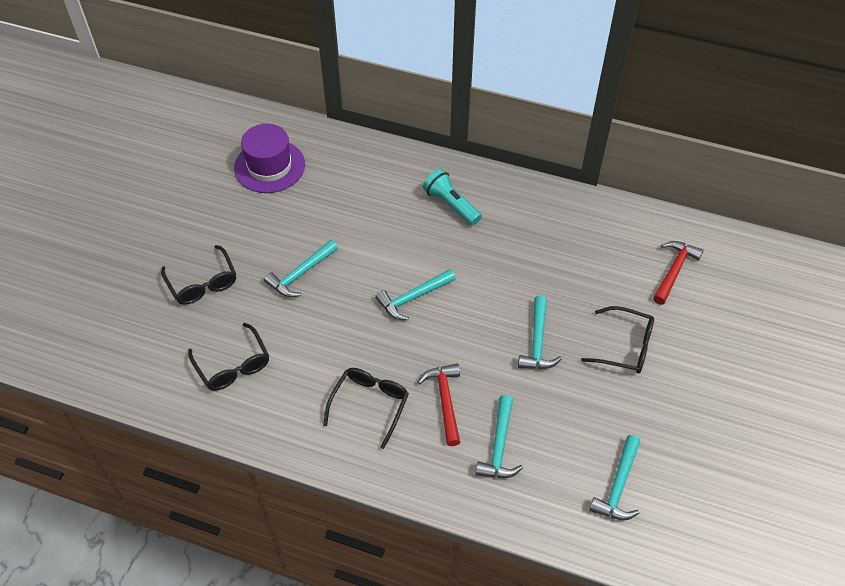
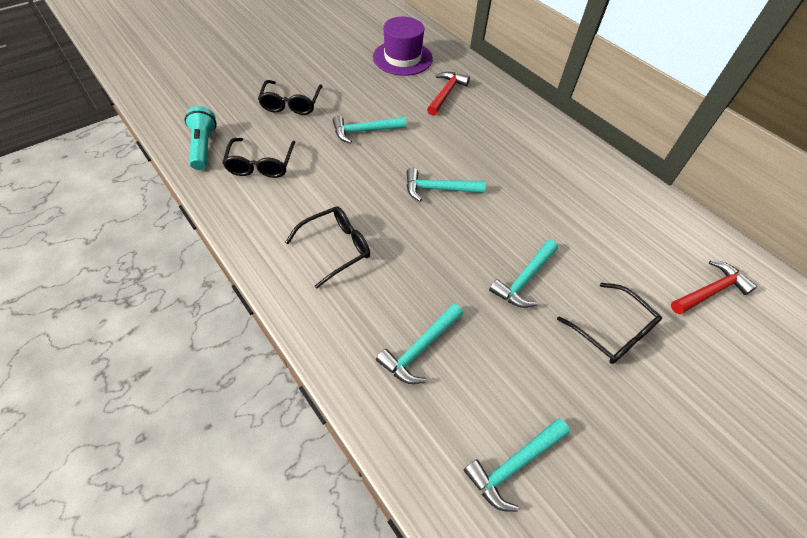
camera: 30 degrees right, 0 degrees up
red hammer [418,363,460,446] -> red hammer moved to [427,72,470,116]
turquoise flashlight [423,169,482,226] -> turquoise flashlight moved to [185,106,217,170]

